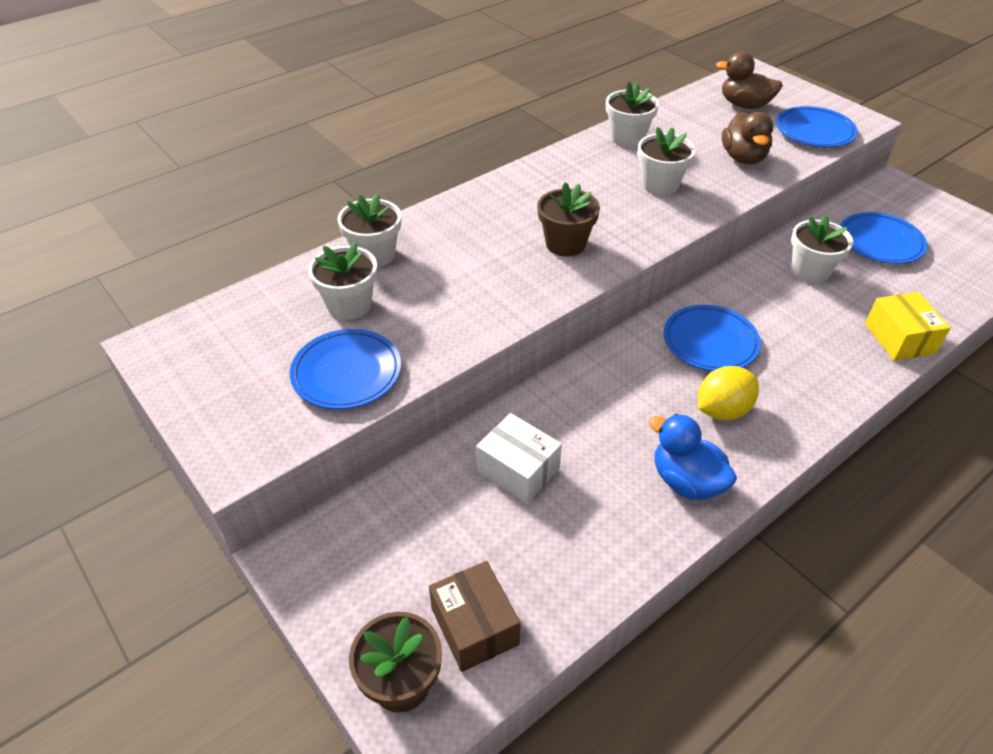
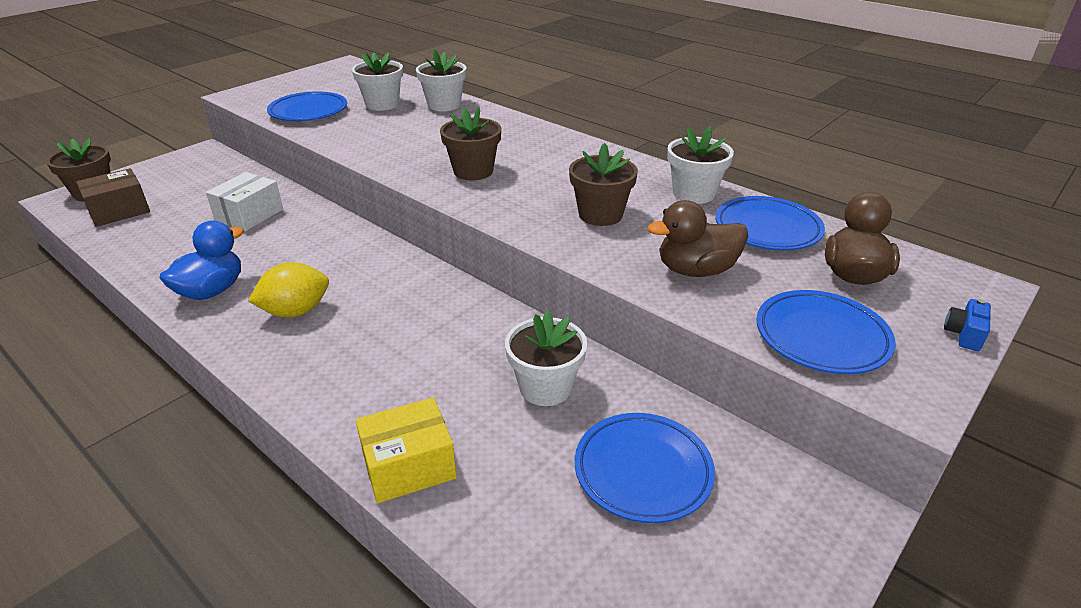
camera: 80 degrees right, 10 degrees down
white flower pot [638,127,696,195] -> brown flower pot [569,143,638,226]
blue plate [664,305,761,371] -> blue plate moved to [715,196,825,250]
yellow lemon [698,366,759,420] -> yellow lemon turned 75 degrees counterclockwise [248,262,329,318]
none -> blue camera [944,299,991,351]

